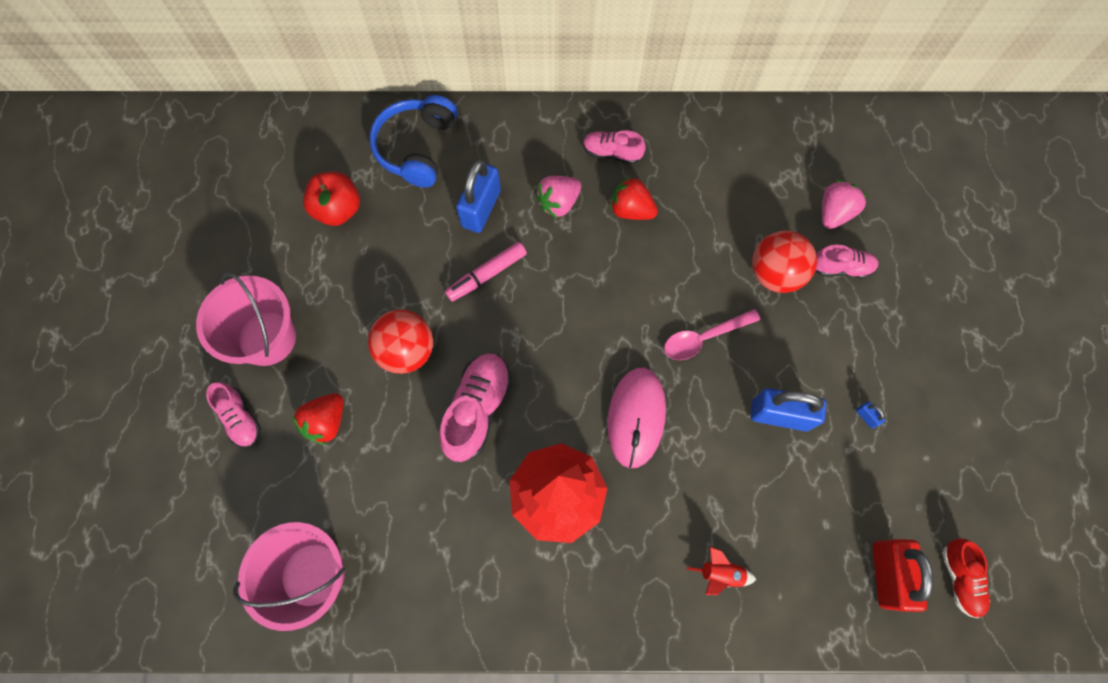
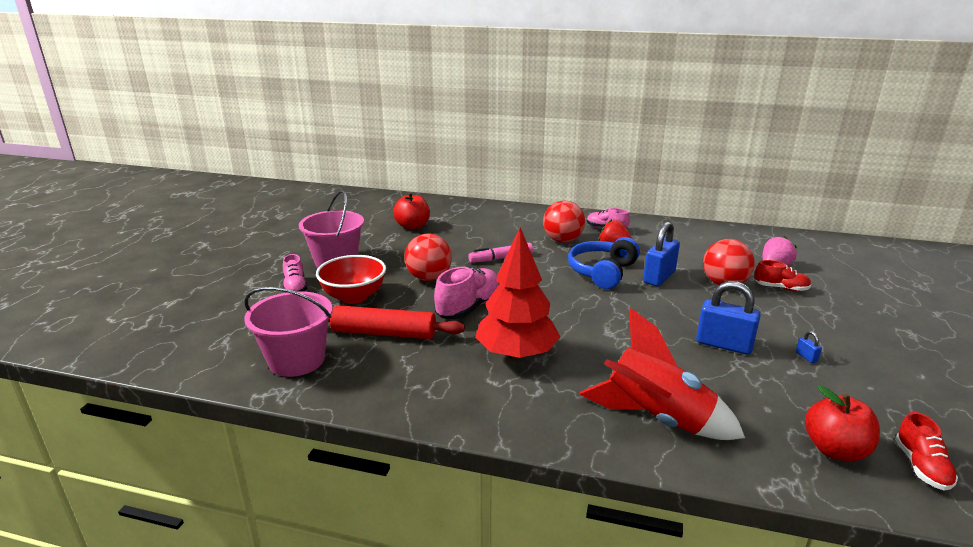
camera: 15 degrees right, 45 degrees down
red strawberry [292,393,344,445] -> red bowl [316,255,386,304]
blue headphones [369,95,458,188] -> blue headphones moved to [568,237,640,289]
blue padlock [456,160,501,233] -> blue padlock moved to [643,222,680,286]
pink strawberry [535,176,581,218] -> red ball [543,201,585,243]
pink mouse [607,368,666,468] -> none
pink spoon [664,309,761,360] -> none
red rocket [687,547,757,595] -> red rocket [579,308,745,440], size x2.37
pink shoe [816,245,879,279] -> red shoe [754,260,811,291]
red padlock [873,539,934,612] -> red apple [805,385,880,461]
none -> red rolling pin [328,305,465,339]

